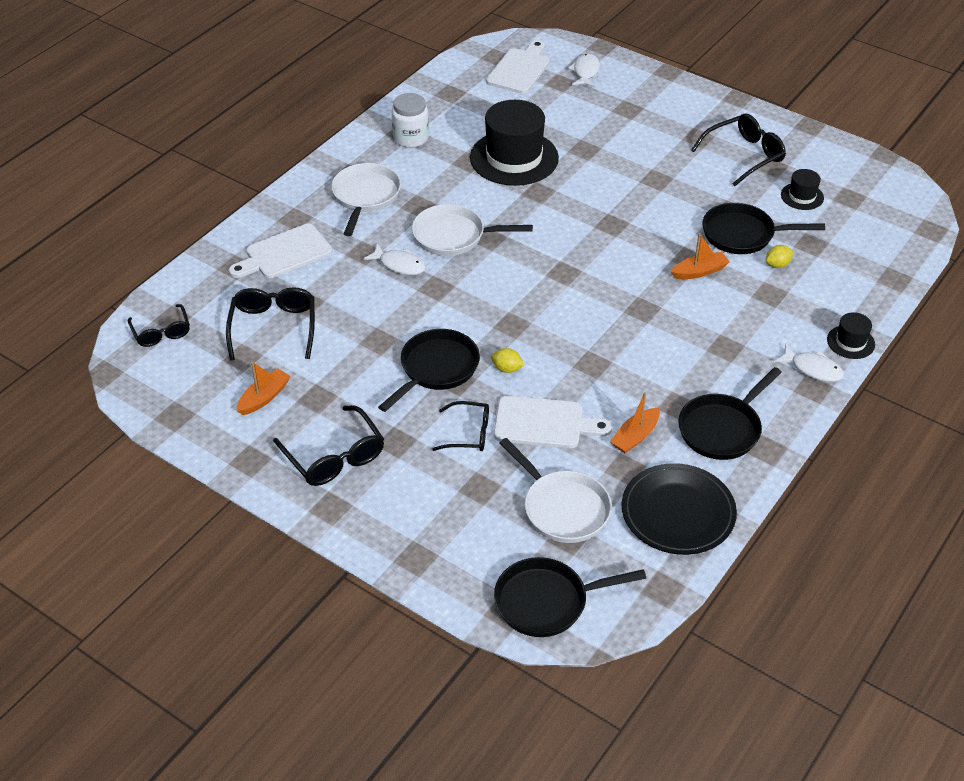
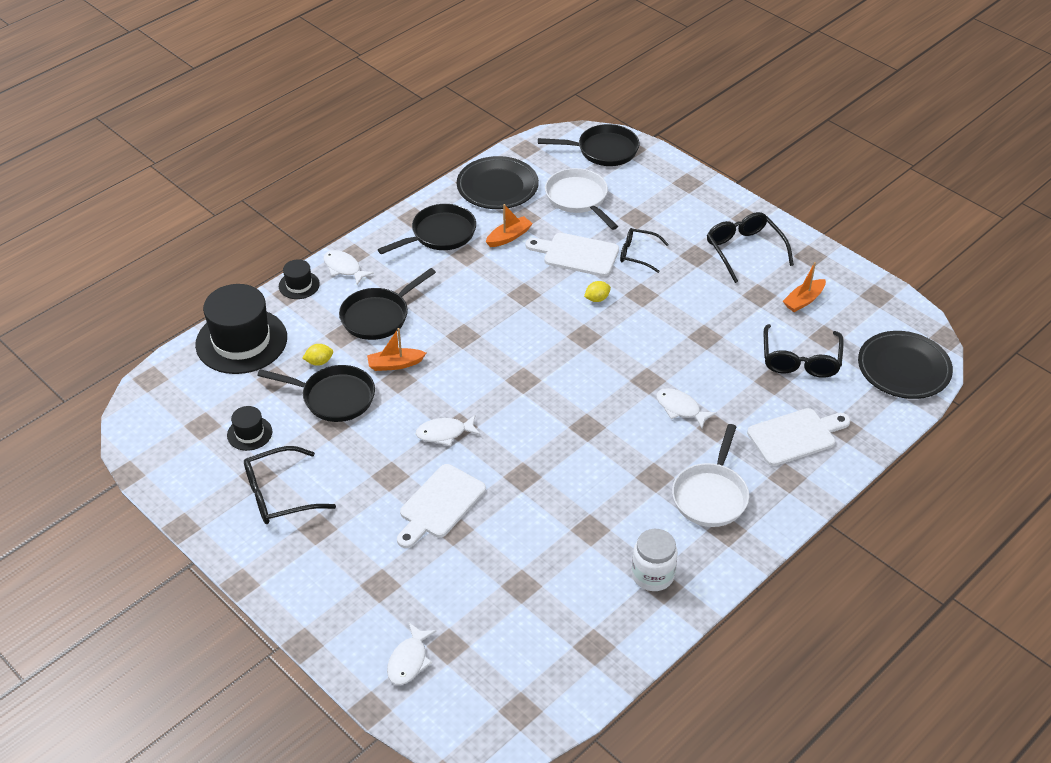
camera: 170 degrees left, 0 degrees up
black glasses [128,304,190,347] -> black plate [858,331,953,399]
black pan [378,329,480,412] -> black pan moved to [339,268,436,340]
white pan [412,204,533,256] -> none
black hat [470,100,559,186] -> black hat moved to [195,284,287,374]
white cutting board [486,40,550,94] -> white cutting board moved to [397,464,486,548]
yellow lemon [491,348,524,373] -> yellow lemon turned 60 degrees counterclockwise [584,281,611,302]
none -> white fish [416,415,480,446]

